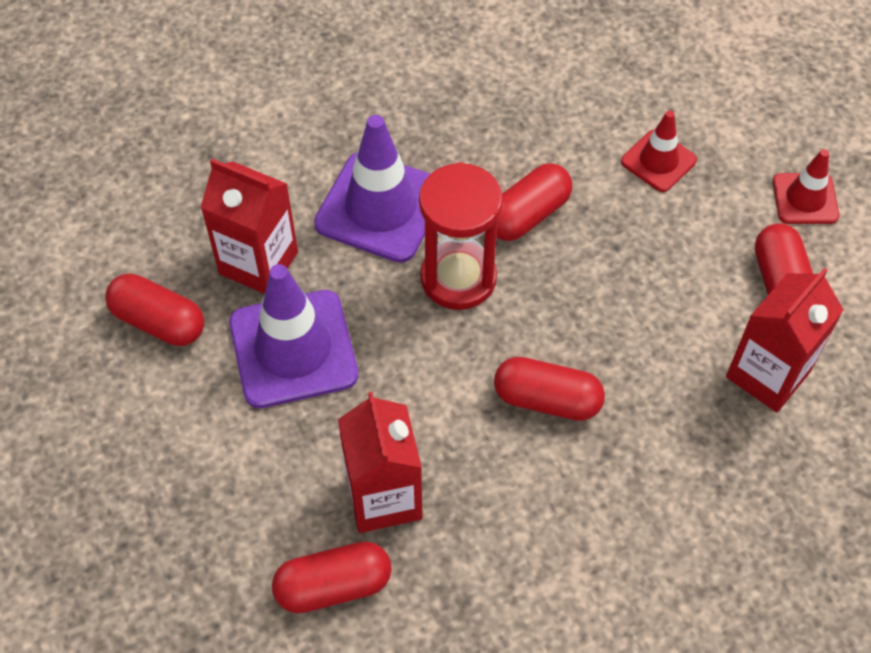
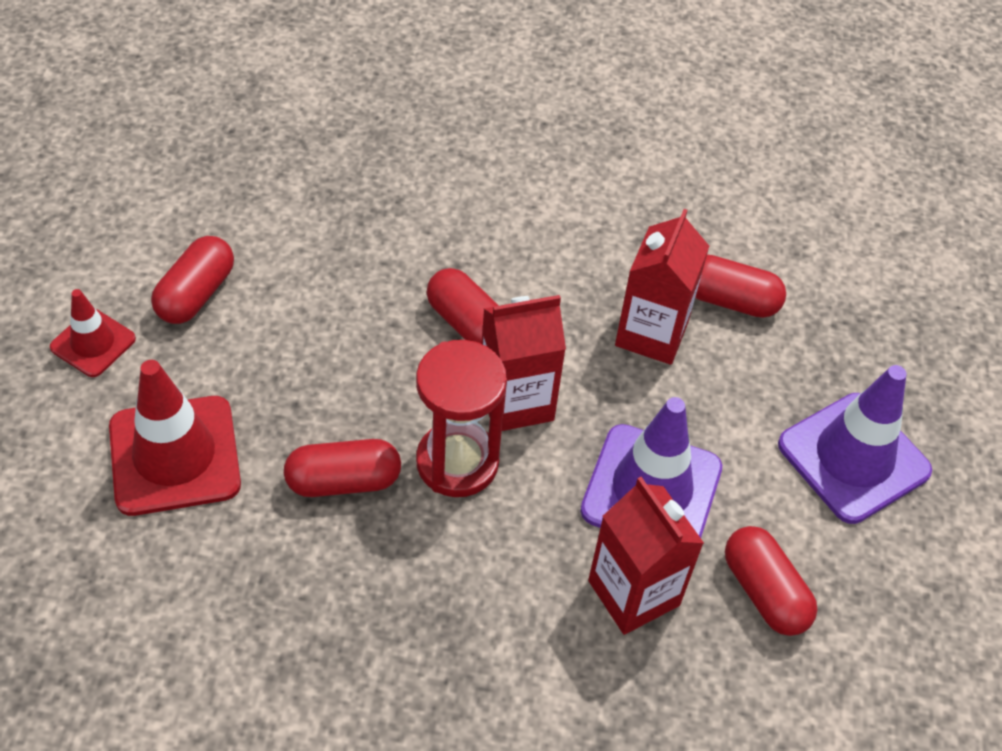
camera: 150 degrees left, 5 degrees down
purple traffic cone [314,115,430,263] -> purple traffic cone moved to [778,365,932,524]
red traffic cone [621,110,697,192] -> red traffic cone [109,360,241,516], size x1.79
red carton [726,268,844,413] -> red carton moved to [482,295,566,431]

